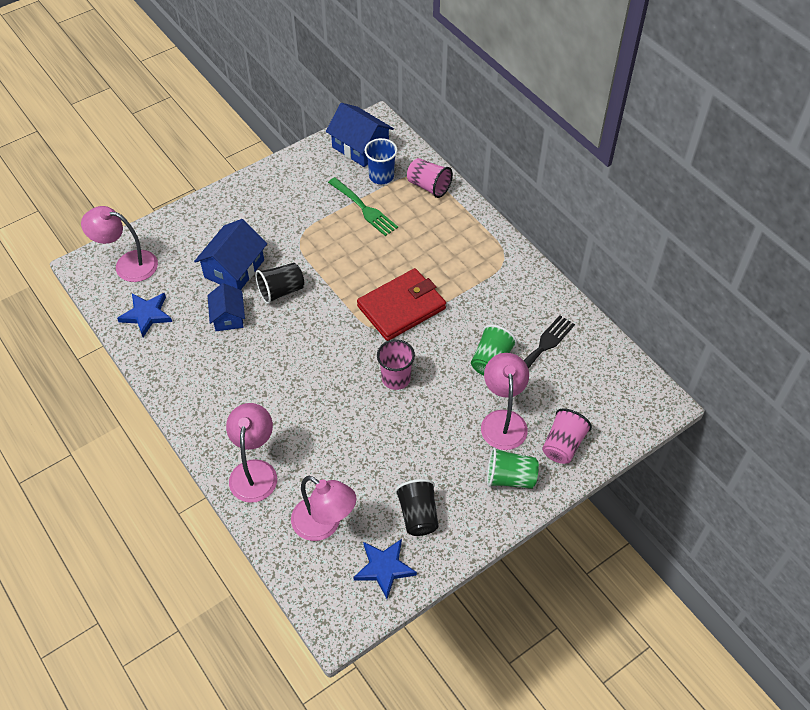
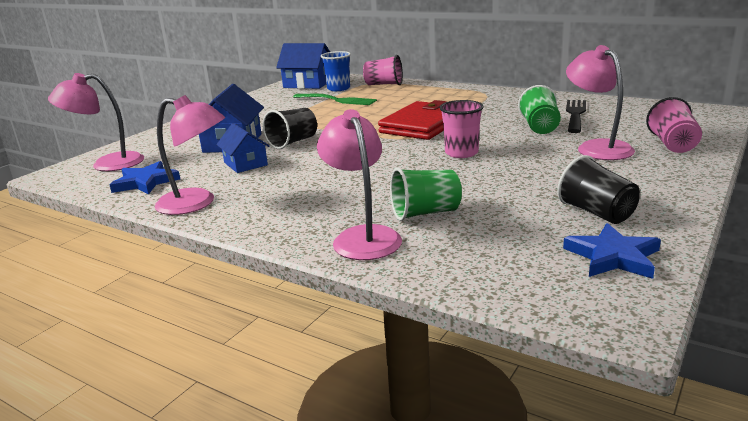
camera: 20 degrees left, 30 degrees down
pink lamp [291,476,356,541] -> pink lamp moved to [155,95,225,215]
green cup [487,447,539,489] -> green cup moved to [390,167,462,221]

